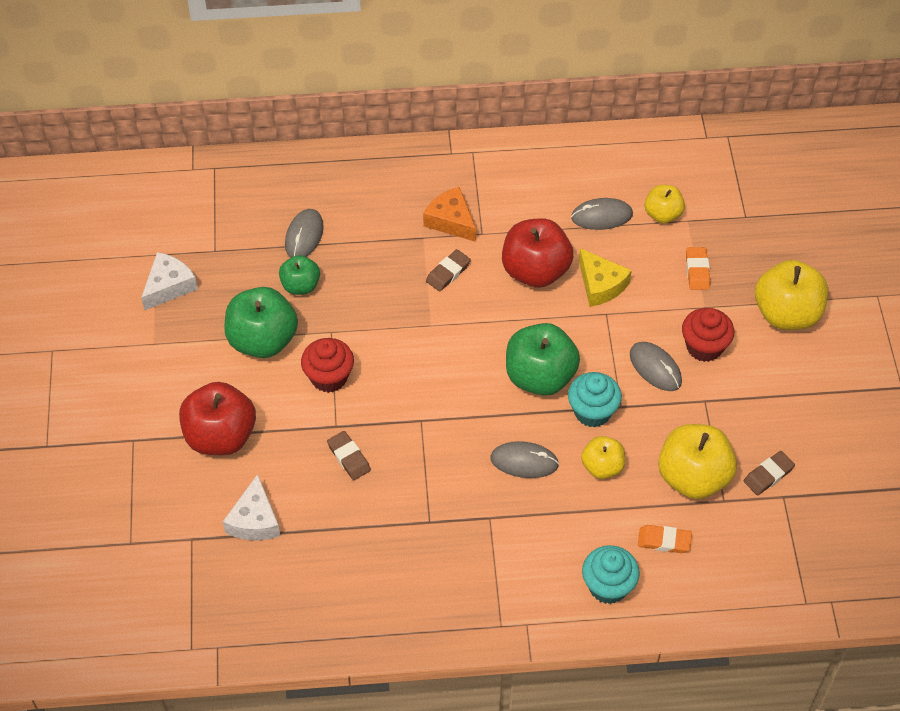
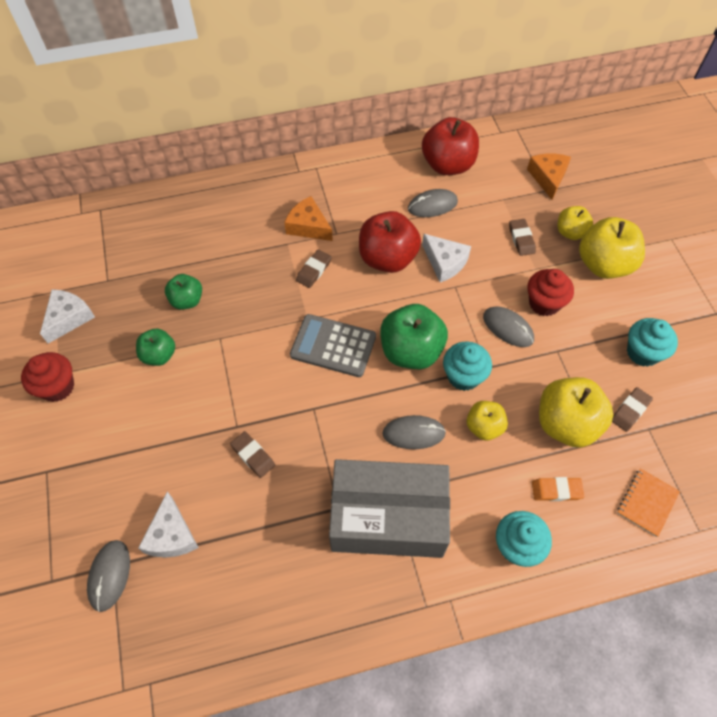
camera: 10 degrees left, 5 degrees up
red apple [179,382,256,455] -> red apple moved to [422,117,479,175]
green apple [224,287,298,358] -> green apple [136,329,175,366], size x0.57
grey mouse [285,209,324,258] -> grey mouse moved to [87,540,130,612]
red cupcake [301,338,354,393] -> red cupcake moved to [21,352,74,402]
yellow cheese [579,248,632,307] -> white cheese [422,234,471,282]
yellow apple [645,185,685,223] -> yellow apple moved to [558,206,593,240]
orange eraser [686,247,710,290] -> brown eraser [509,219,536,256]
none -> grey calculator [290,314,376,377]
none -> grey box [329,459,450,558]
none -> orange cheese [527,154,571,200]
none -> orange notebook [617,468,680,537]
none -> turquoise cupcake [627,318,678,367]

